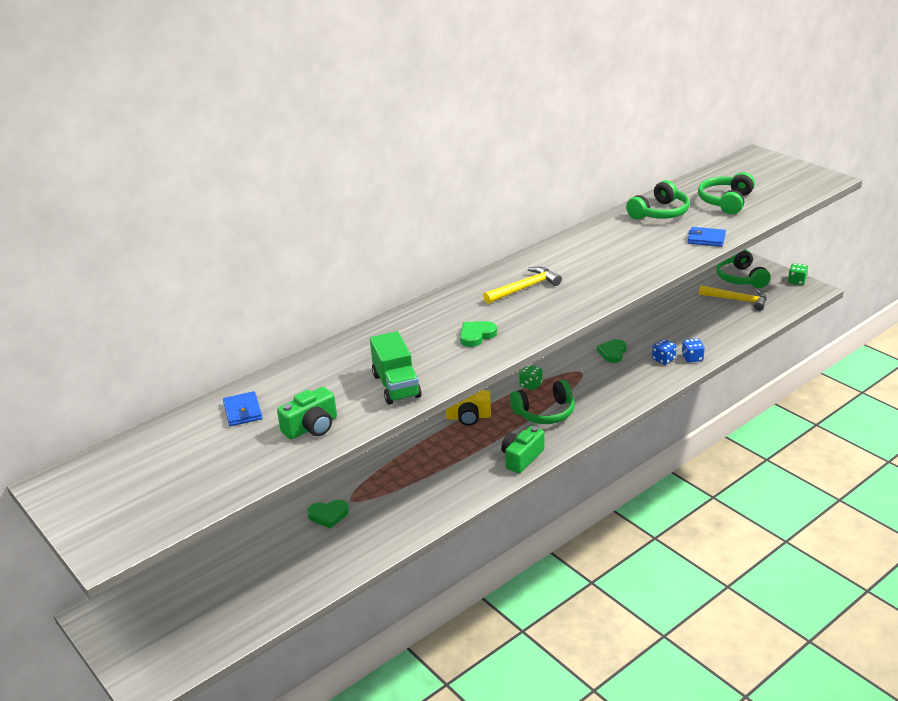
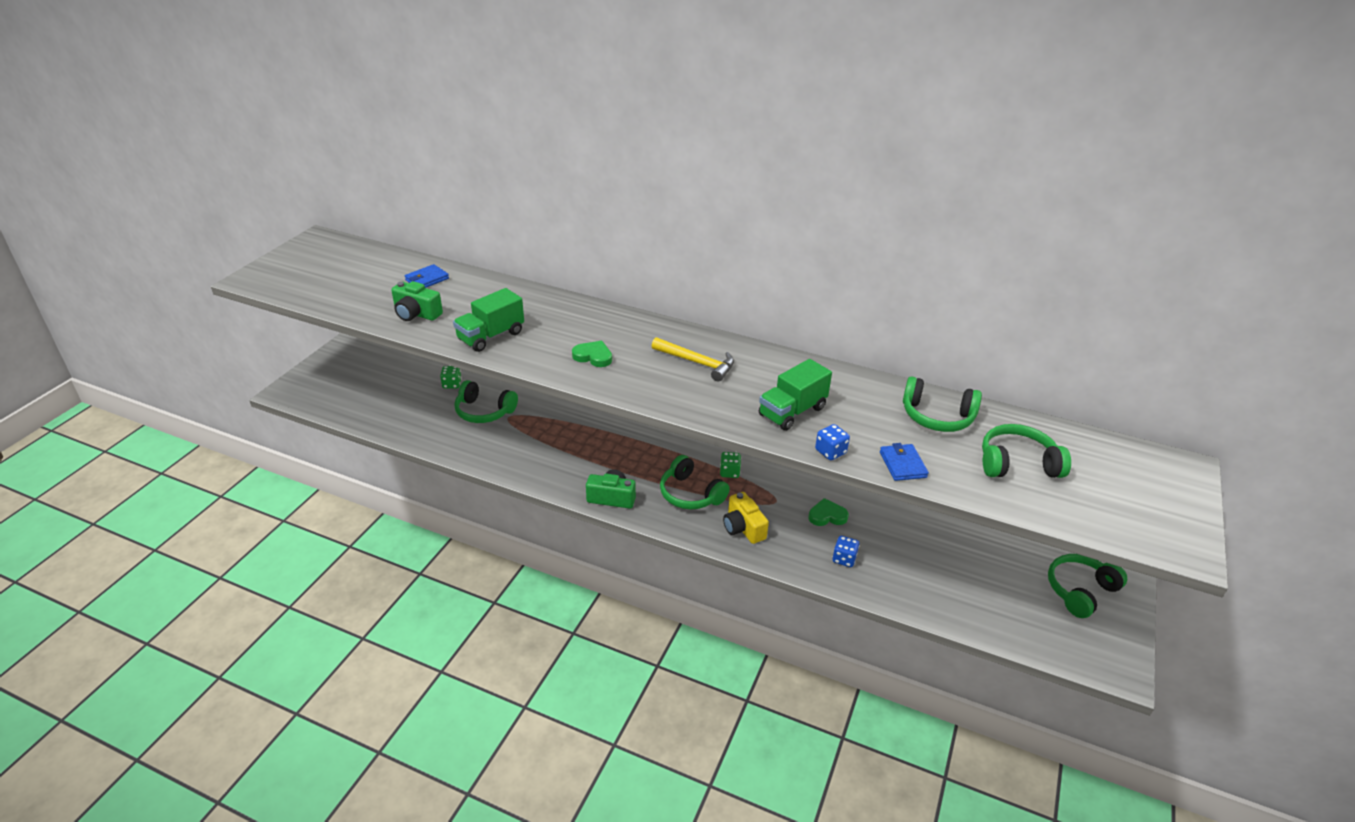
camera: 60 degrees right, 5 degrees up
green heart [307,499,349,529] -> green headphones [454,380,518,423]
yellow camera [446,390,491,426] -> yellow camera moved to [723,492,769,544]
blue dice [682,338,705,363] -> blue dice moved to [815,424,850,460]
yellow hammer [699,285,767,311] -> none
green dice [788,263,808,285] -> green dice moved to [440,366,462,388]
none -> green truck [759,359,832,431]

